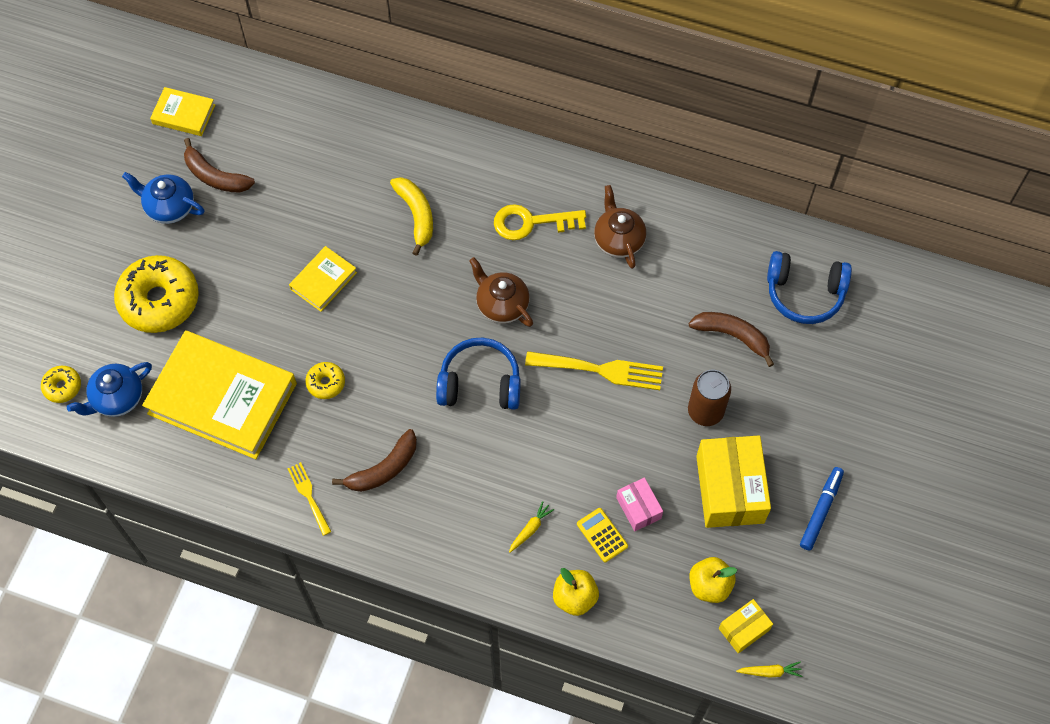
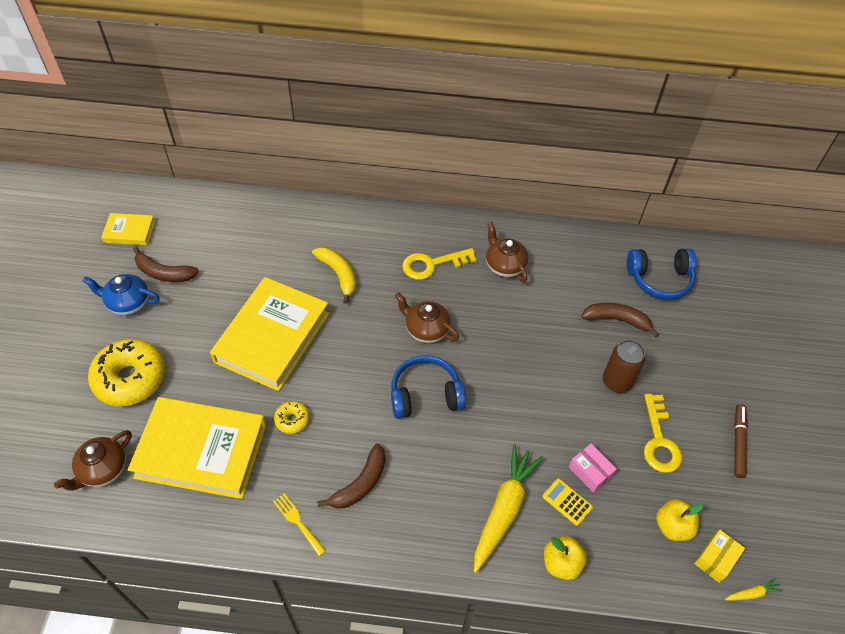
camera: 15 degrees left, 10 degrees down
yellow donut [41,366,81,403] -> none
blue teapot [67,362,152,417] -> brown teapot [54,430,132,491]
yellow book [289,246,357,312] -> yellow book [210,277,329,391], size x2.13
yellow carrot [509,501,554,553] -> yellow carrot [474,444,544,573], size x2.43
yellow fork [525,351,663,390] -> none
yellow box [696,436,771,528] -> yellow key [644,394,682,473]
blue marker [800,467,844,551] -> brown marker [734,404,748,478]

